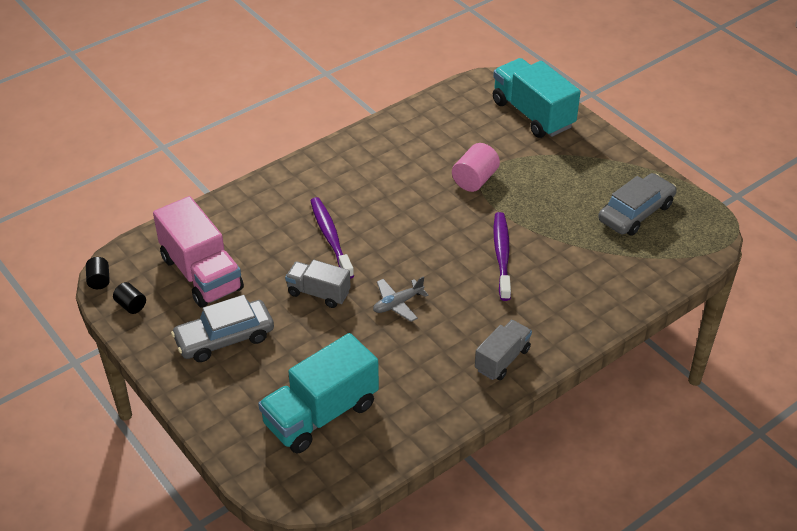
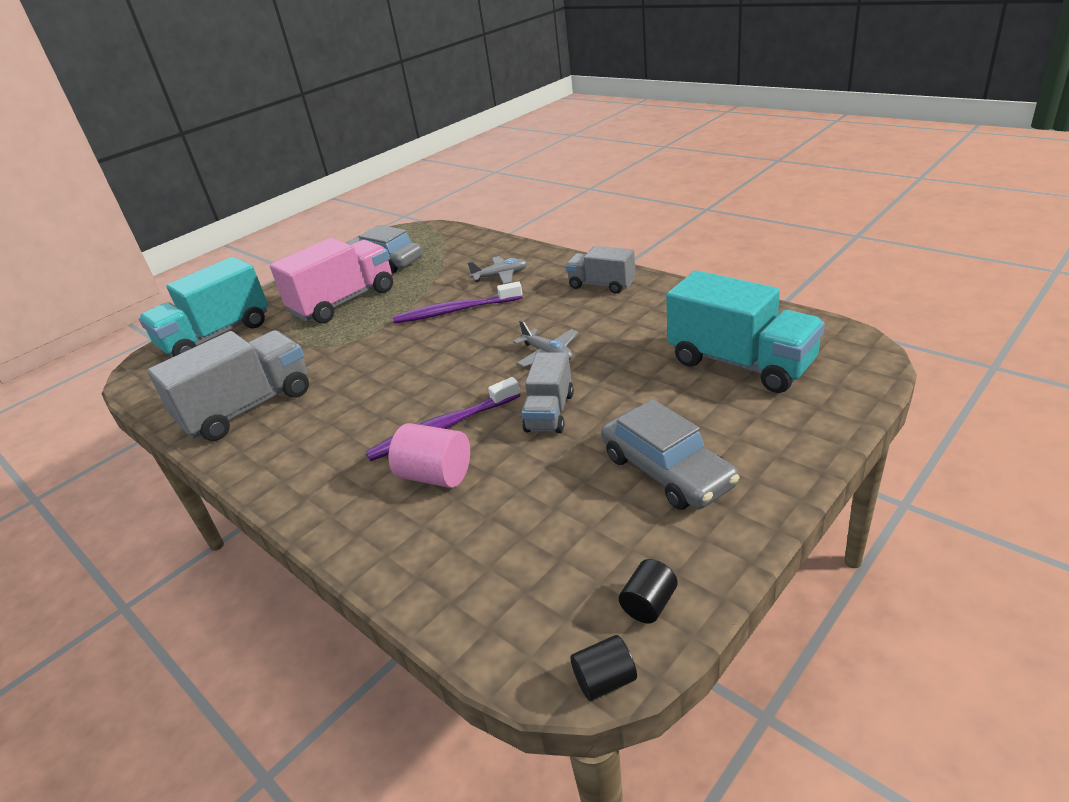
camera: 95 degrees left, 10 degrees down
pink truck [153,196,244,308] -> pink truck moved to [270,238,393,323]
pink cylinder [452,143,500,192] -> pink cylinder moved to [389,423,470,488]
none -> grey truck [147,330,309,441]
none -> grey plane [468,256,527,284]

